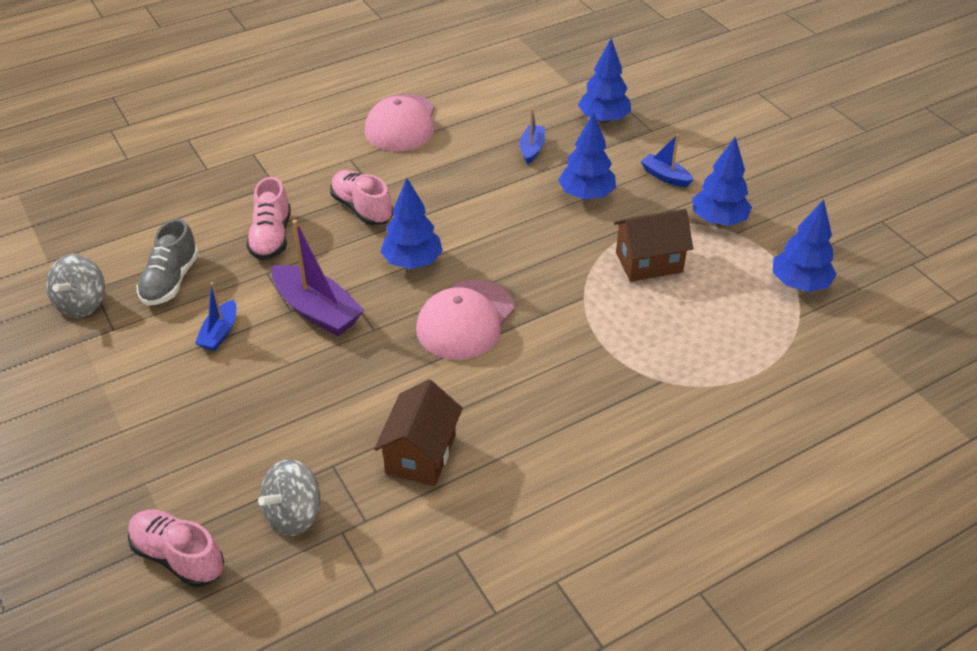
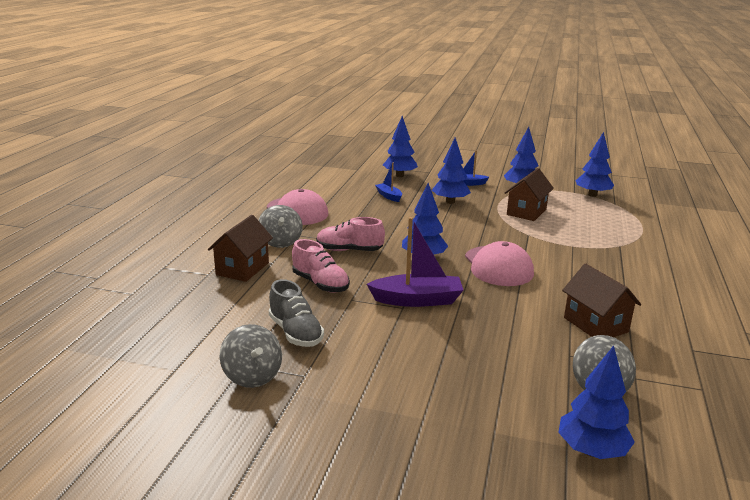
camera: 45 degrees left, 20 degrees down
pink shoe [128,510,224,587] -> blue tree [558,345,635,459]
blue boat [195,282,236,351] -> none
none -> brown house [208,215,273,282]
none -> grey spinning top [259,205,302,248]

